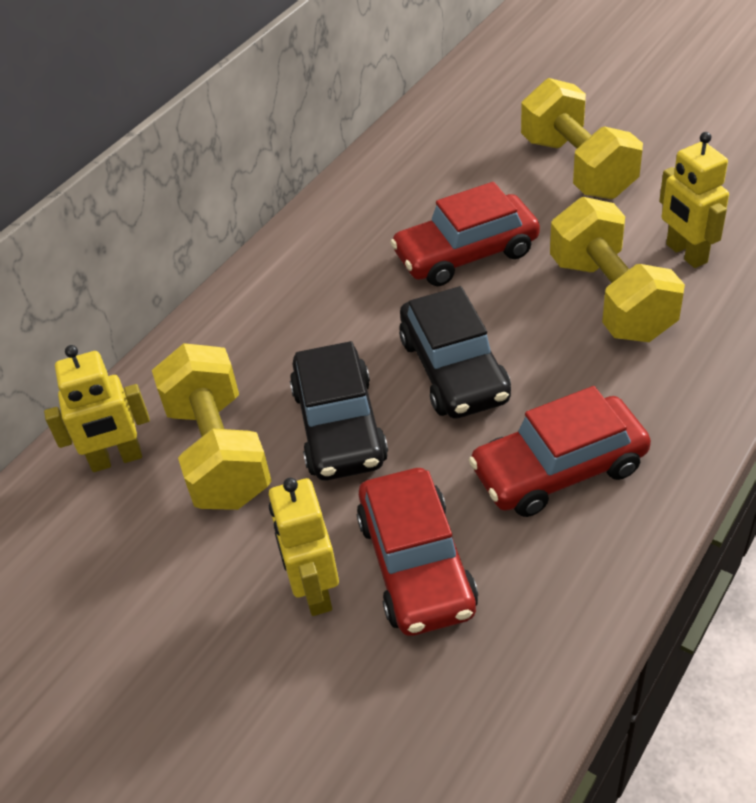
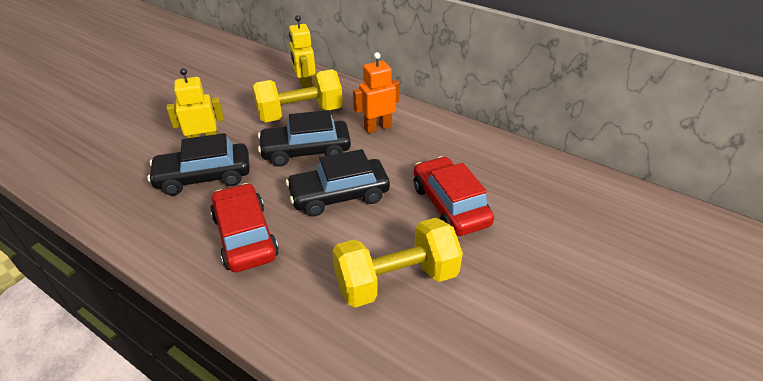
camera: 85 degrees right, 5 degrees down
red car [357,468,478,636] -> black car [148,133,250,195]
yellow dumbbell [521,78,643,199] -> none
yellow robot [659,132,729,268] -> none
none -> orange robot [353,52,400,133]

